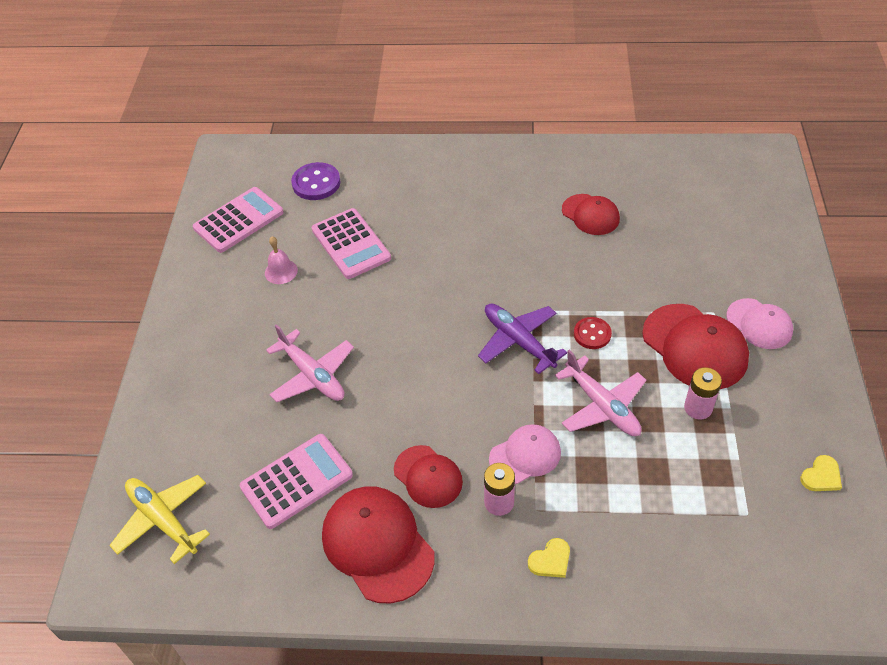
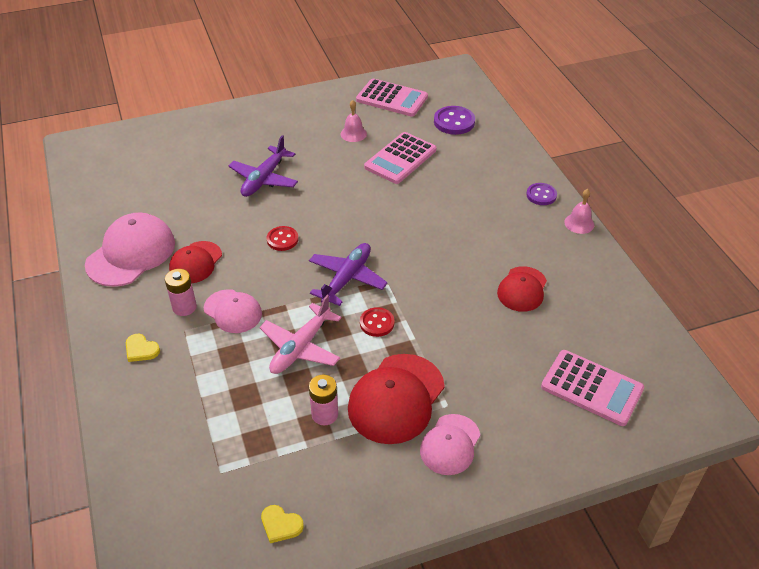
camera: 65 degrees right, 5 degrees down
yellow plane [109,475,210,564] -> none
pink calculator [240,434,353,529] -> pink calculator moved to [541,350,644,426]
pink plane [266,324,354,402] -> purple plane [228,135,298,197]
red cap [322,486,435,604] -> pink cap [85,213,175,287]
none -> red button [267,226,298,251]
none -> purple button [526,183,557,205]
none -> pink bell [564,189,594,234]

